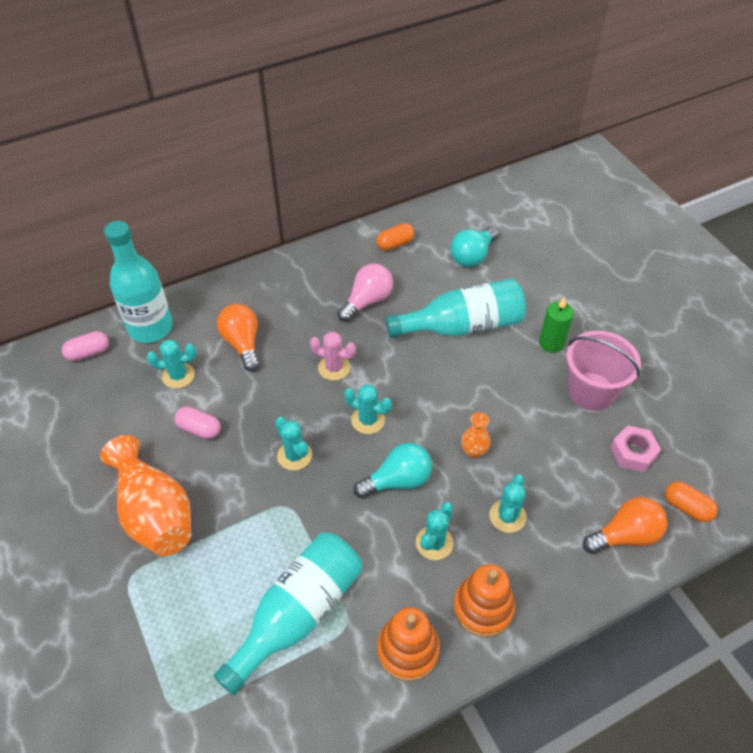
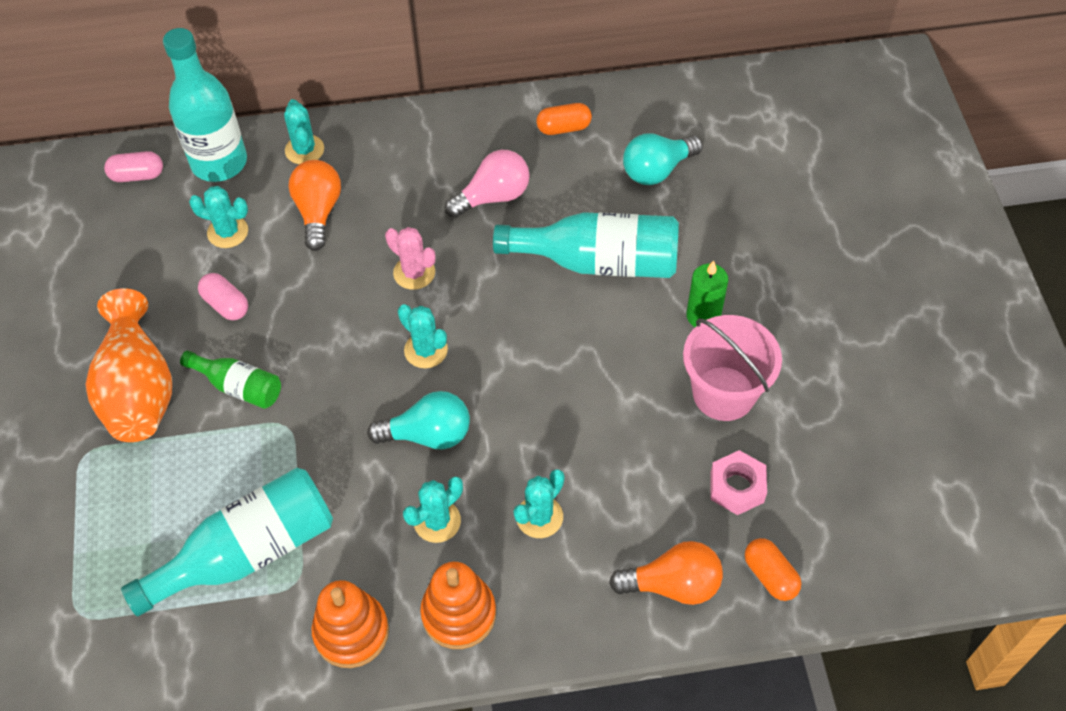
camera: 20 degrees right, 5 degrees up
turquoise cactus [275,417,312,471] -> turquoise cactus moved to [284,99,324,164]
orange vase [461,412,490,459] -> none
none -> green bottle [180,350,281,409]

